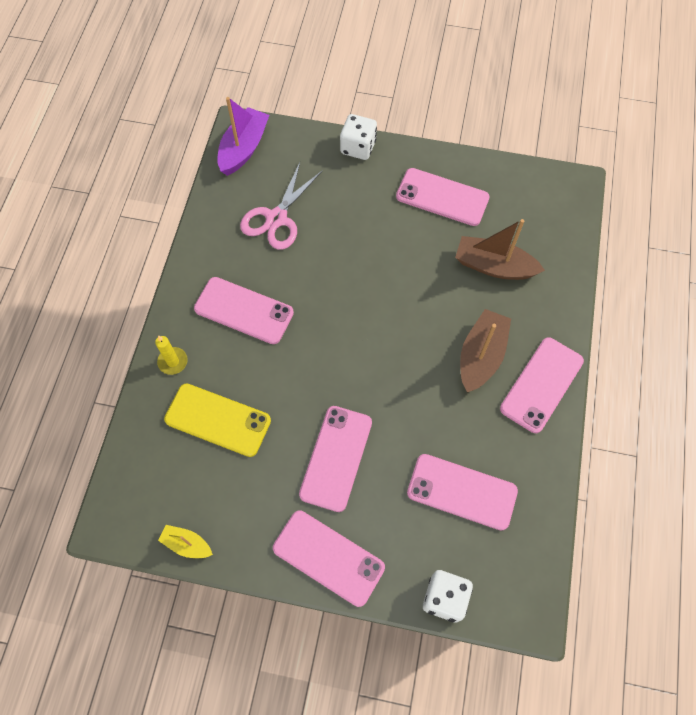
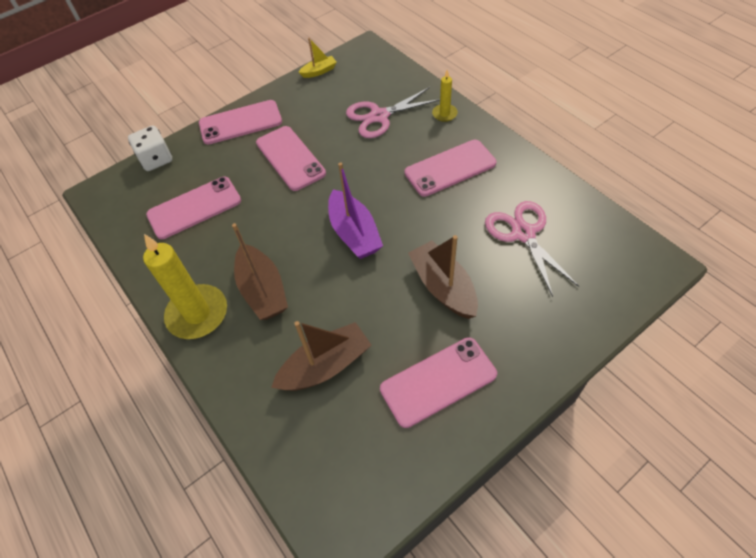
camera: 135 degrees right, 10 degrees down
yellow phone [164,383,271,457] -> pink scissors [346,87,440,138]
purple boat [217,97,269,176] -> purple boat moved to [328,162,383,259]
white dice [340,114,377,160] -> none
pink phone [500,338,584,433] -> yellow candle [143,234,227,339]
none -> brown boat [408,235,478,319]

